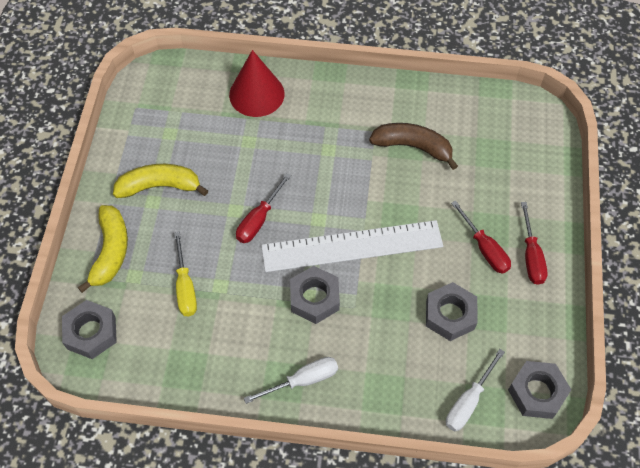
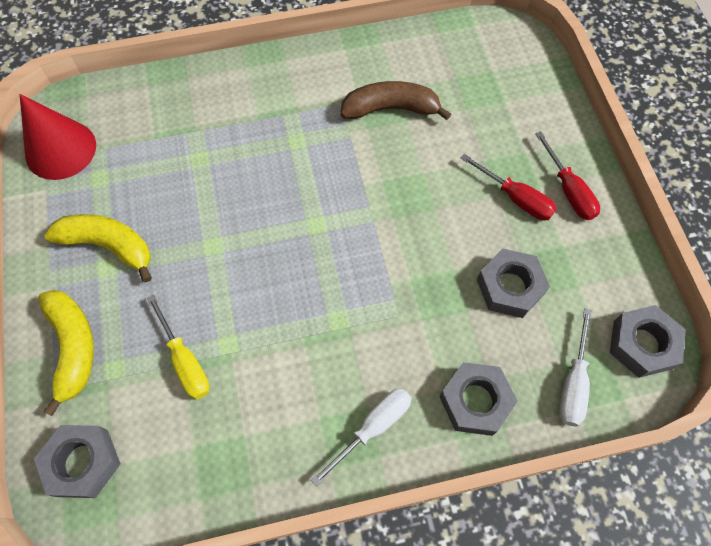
camera: 20 degrees left, 5 degrees up
yellow banana [113,164,208,198] -> yellow banana turned 45 degrees clockwise [44,214,152,282]
red cone [229,50,284,117] -> red cone moved to [20,94,96,180]
red screwdriver [236,173,291,243] -> none
white ruler [261,220,443,272] -> none
grey nut [290,266,340,324] -> grey nut moved to [439,362,518,436]

